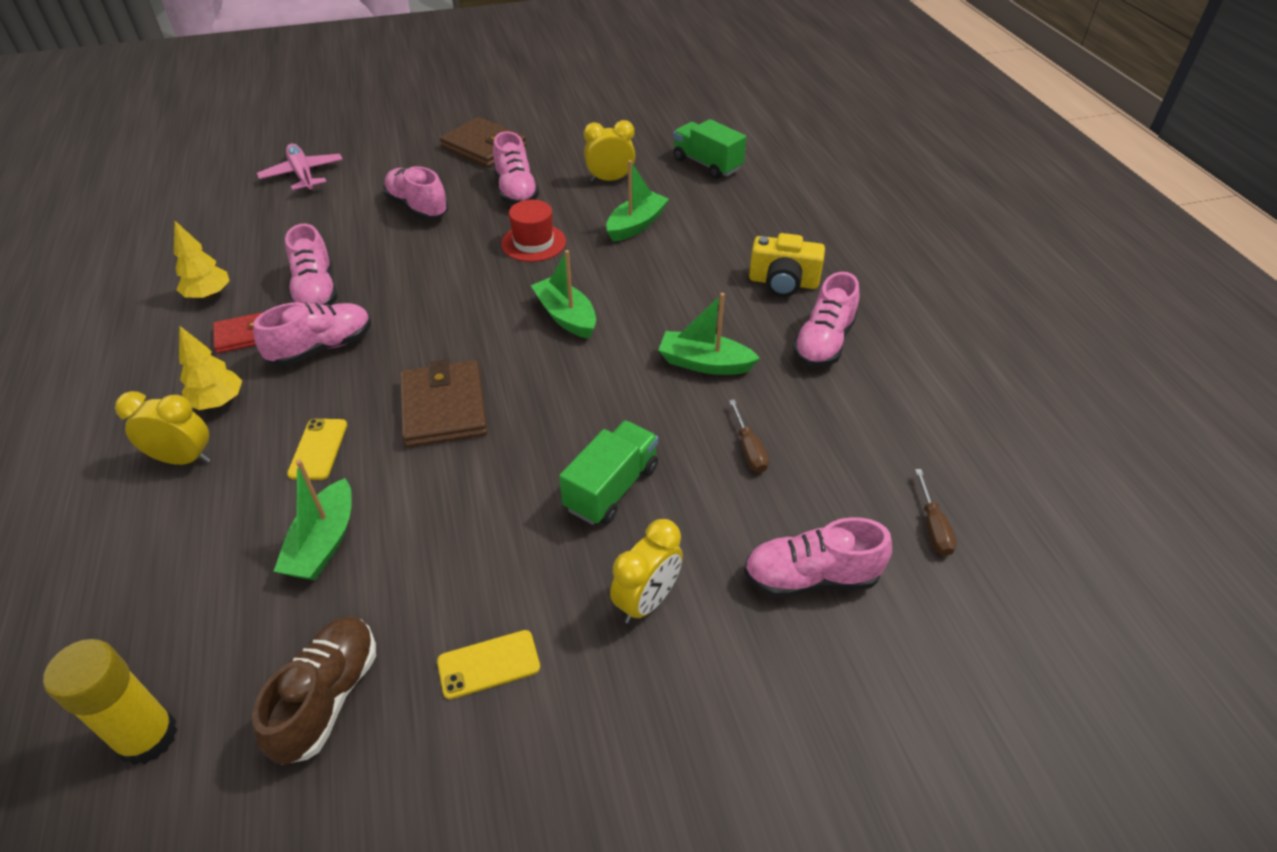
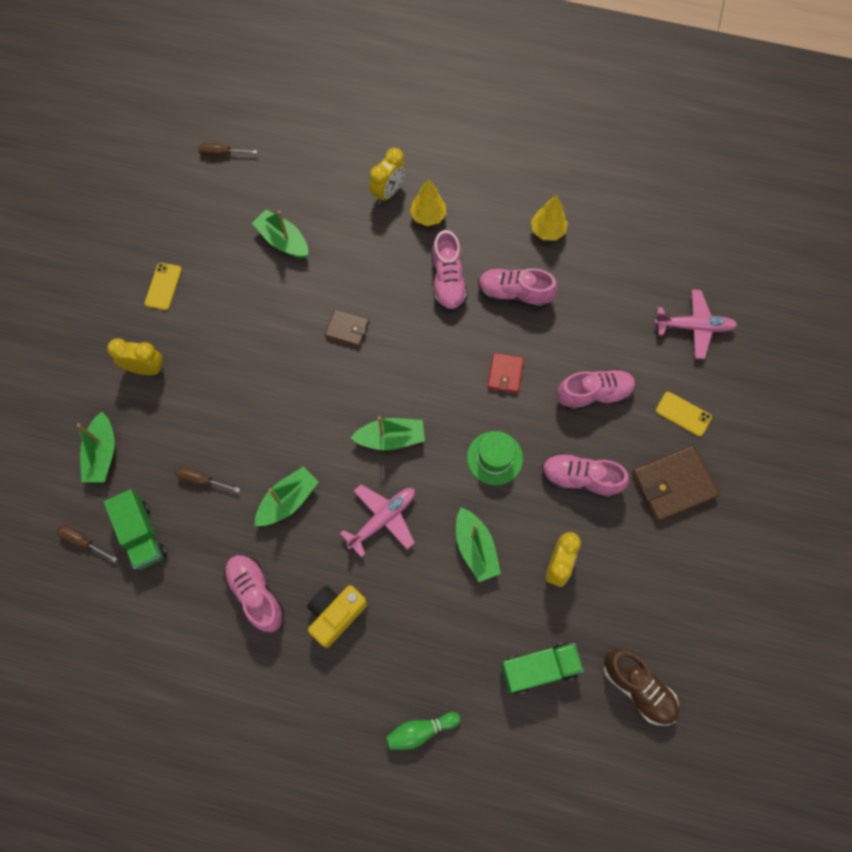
camera: 120 degrees right, 25 degrees up
yellow glue stick [43,639,178,765] -> brown screwdriver [198,143,257,156]
red wallet [213,312,263,353] -> red wallet moved to [488,353,524,394]
brown shoe [252,616,376,765] -> brown shoe moved to [604,649,679,725]
yellow phone [287,419,347,480] -> yellow phone moved to [656,392,712,436]
brown wallet [400,359,488,447] -> brown wallet [325,309,369,347], size x0.57
red hat [501,200,566,262] -> green hat [467,431,523,485]
green truck [559,421,658,525] -> green truck moved to [104,489,167,570]
yellow clock [610,519,683,624] -> yellow clock turned 120 degrees clockwise [107,338,164,375]
pink shoe [744,517,892,598] -> green boat [77,412,115,482]
none -> pink plane [340,485,415,558]
none -> green bowling pin [386,712,461,750]

